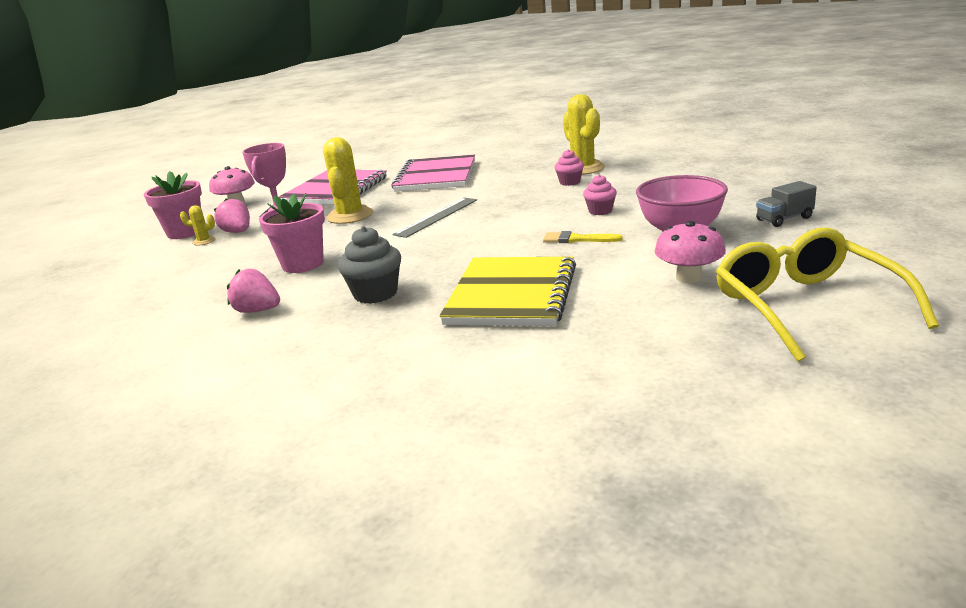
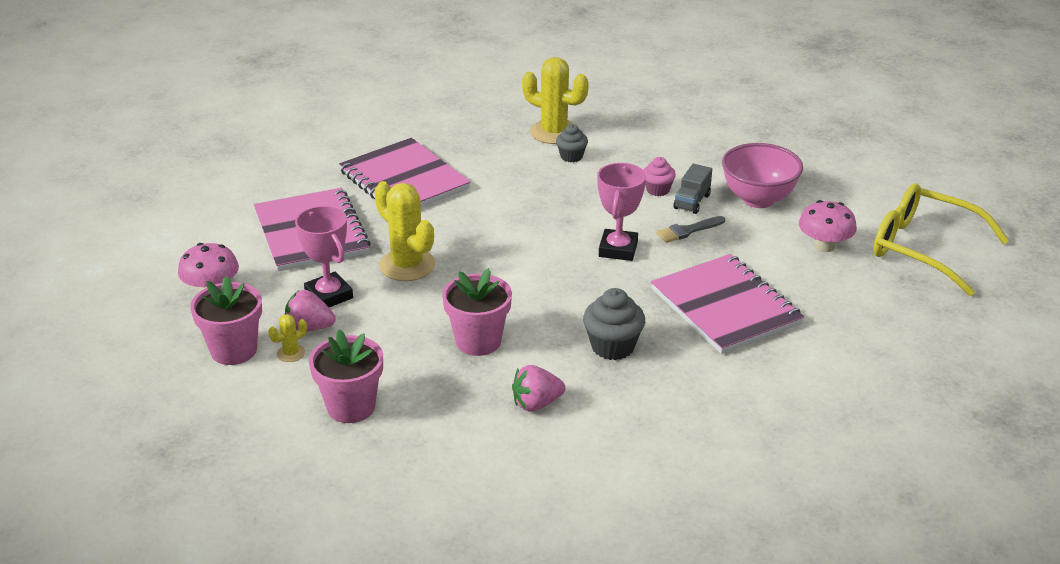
camera: 45 degrees left, 10 degrees up
grey ruler [393,198,477,238] -> none
yellow notebook [439,257,576,326] -> pink notebook [651,254,804,354]
yellow brush [543,231,623,243] -> grey brush [656,216,725,243]
pink cupcake [554,149,584,186] -> grey cupcake [556,124,588,162]
grey truck [756,181,817,227] -> grey truck moved to [674,164,712,214]
none -> pink flower pot [309,330,383,423]
none -> pink trophy [597,163,646,261]

